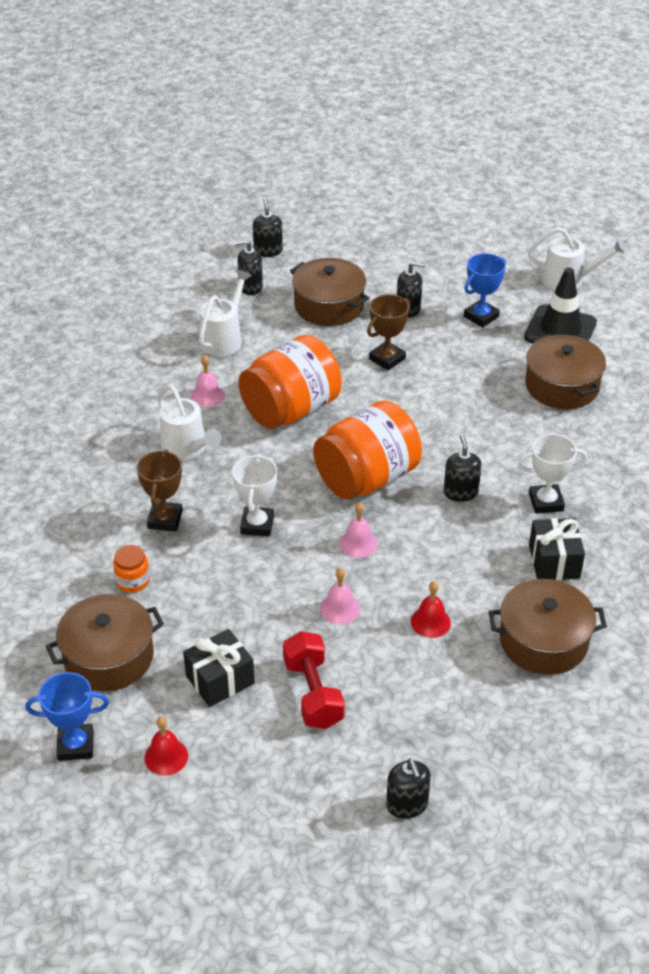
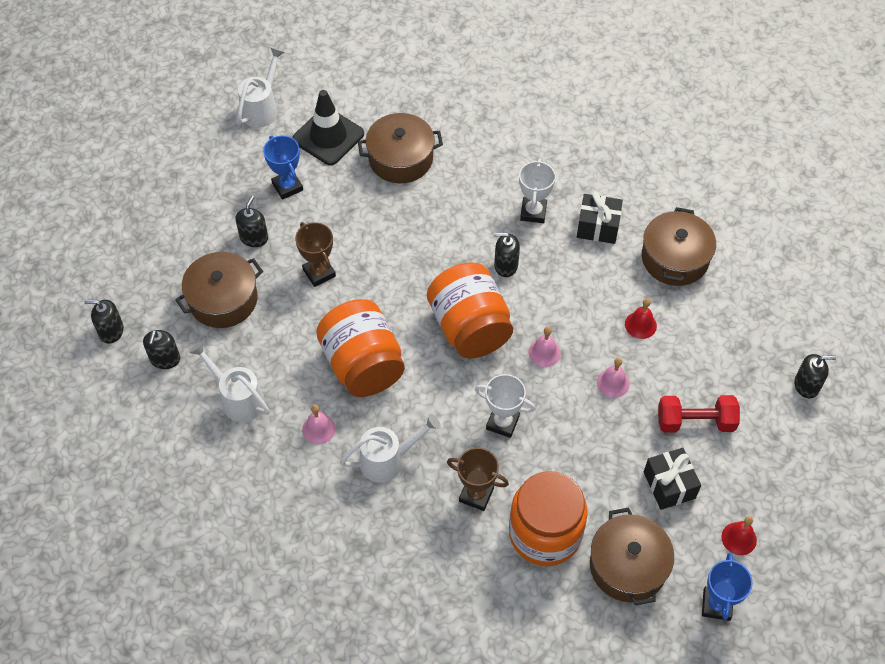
camera: 75 degrees left, 15 degrees up
orange jar [113,545,150,593] -> orange jar [509,471,588,566], size x2.41

